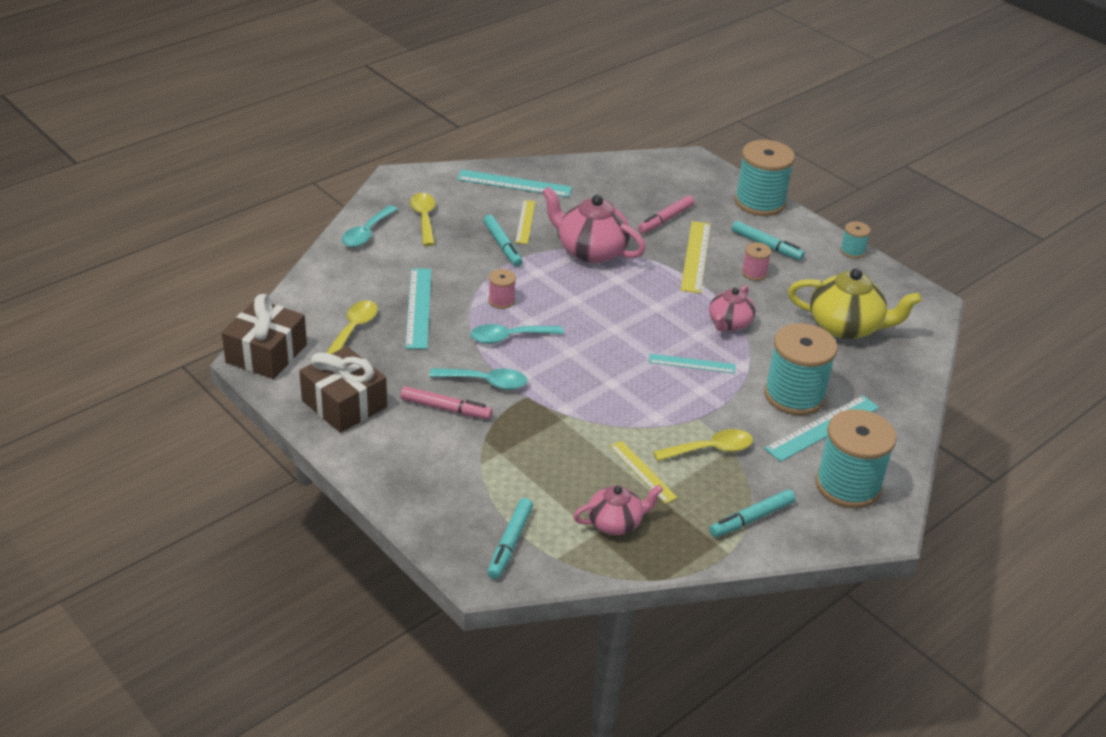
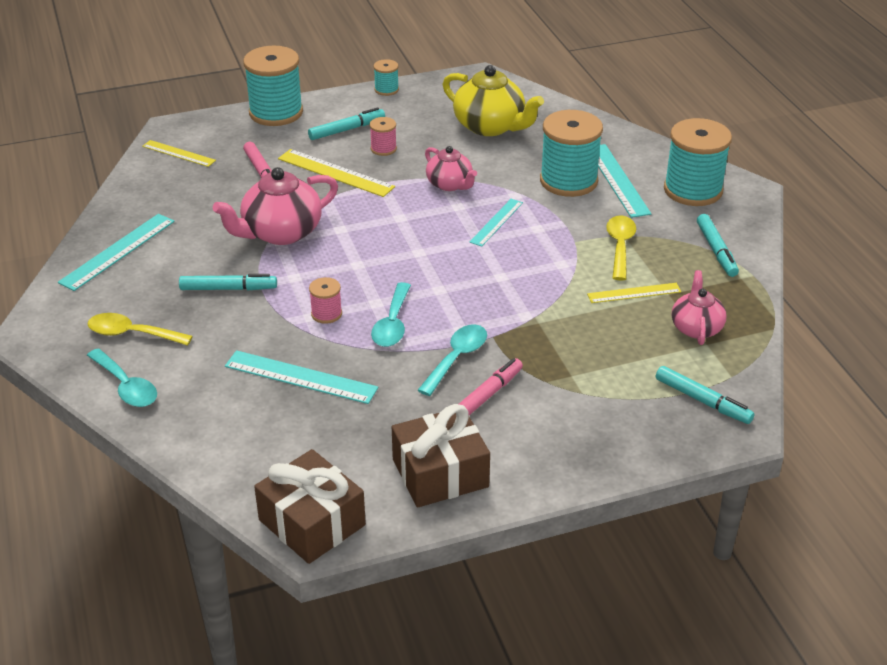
camera: 65 degrees left, 0 degrees up
yellow spoon [326,300,378,354] -> none
yellow ruler [515,200,535,244] -> yellow ruler moved to [142,140,216,167]
yellow teapot [788,268,922,339] -> yellow teapot turned 90 degrees clockwise [443,65,544,136]

